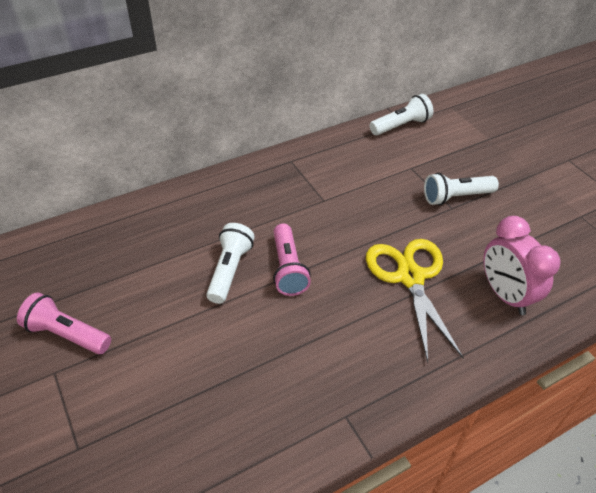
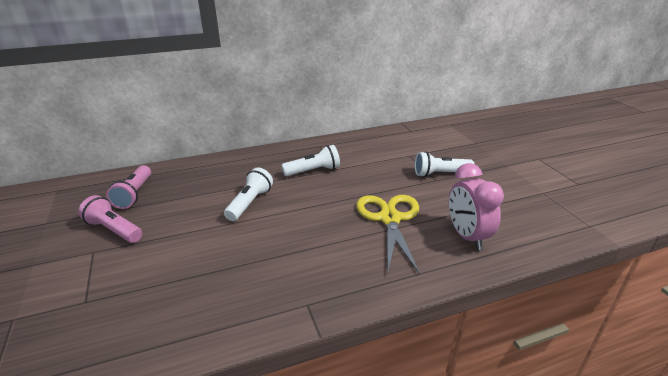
camera: 10 degrees right, 15 degrees down
pink flashlight [273,224,311,296] -> pink flashlight moved to [106,165,151,209]
white flashlight [369,94,433,135] -> white flashlight moved to [282,145,340,176]

